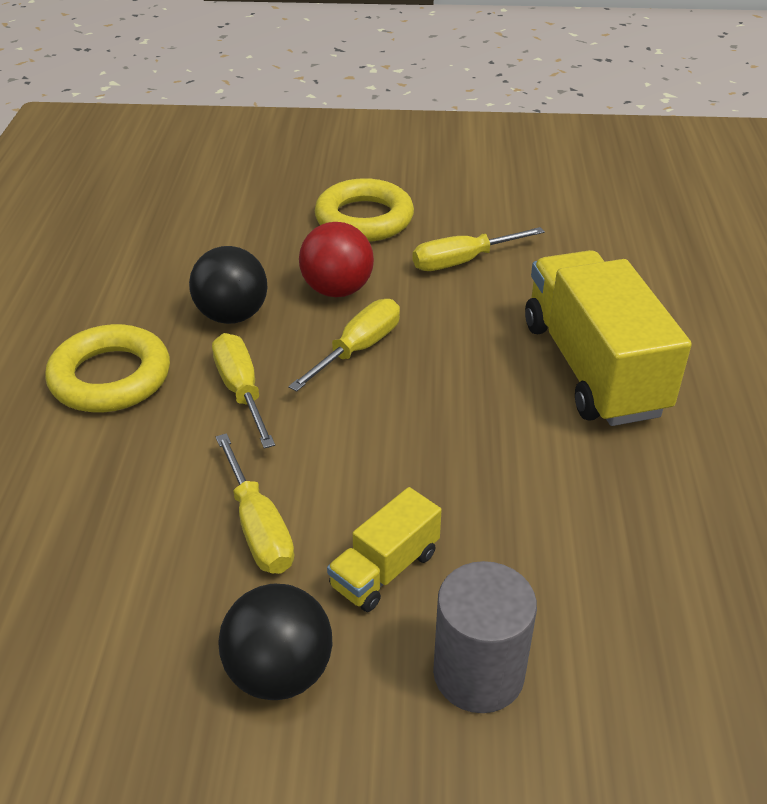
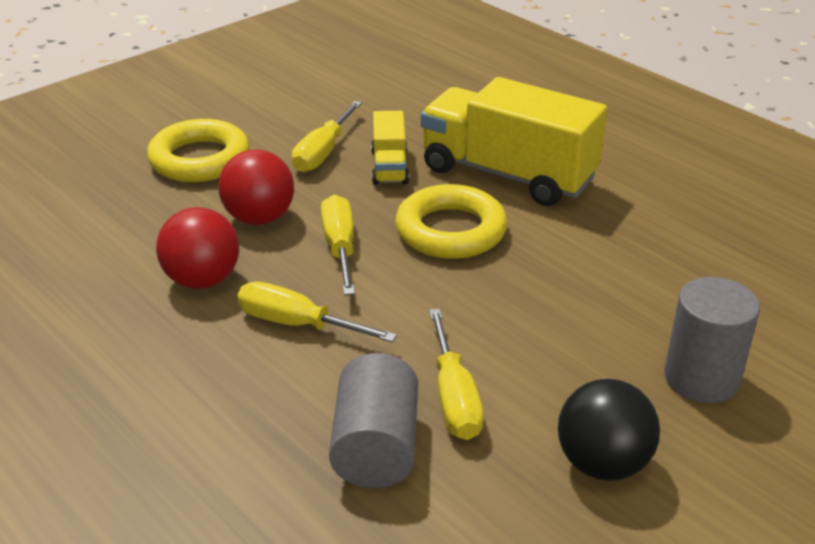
camera: 45 degrees left, 5 degrees down
yellow ring [45,324,170,412] -> yellow ring moved to [395,184,508,259]
black ball [189,246,268,324] -> red ball [156,207,239,289]
yellow screwdriver [216,433,294,574] -> yellow screwdriver turned 60 degrees clockwise [429,309,484,440]
yellow truck [327,487,442,612] -> yellow truck moved to [371,111,409,185]
none -> grey cylinder [329,353,418,488]

